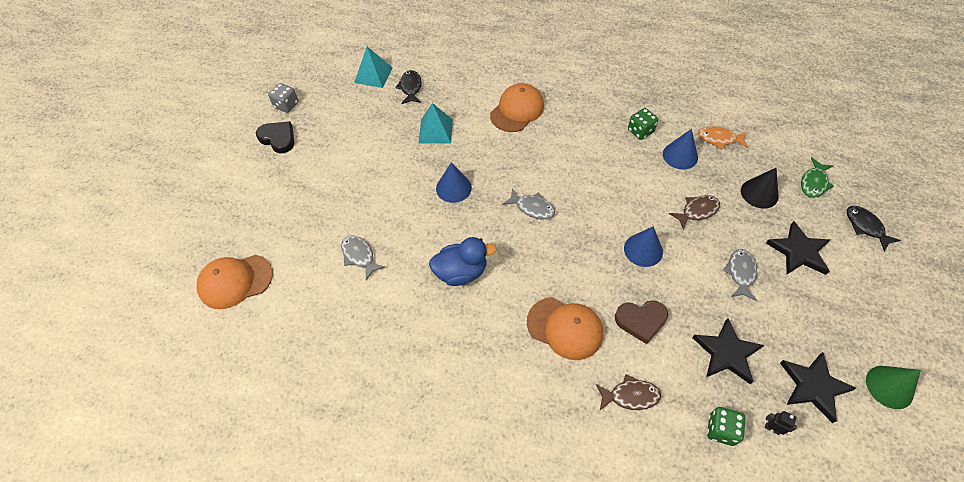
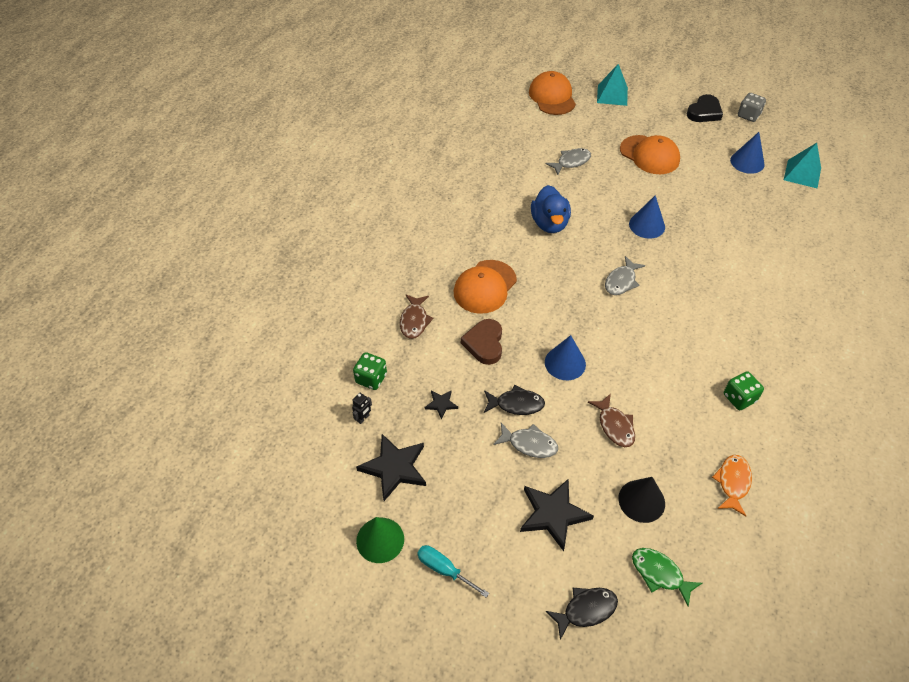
camera: 95 degrees right, 5 degrees down
black fish [395,70,422,104] -> black fish moved to [484,385,545,415]
turquoise pyramid [419,103,453,144] -> turquoise pyramid moved to [597,64,628,106]
orange cap [490,83,544,132] -> orange cap moved to [620,135,680,174]
blue cone [663,129,698,169] -> blue cone moved to [730,132,765,174]
black star [692,318,764,384] -> black star [425,390,458,419], size x0.50
none -> turquoise screwdriver [417,545,489,598]

